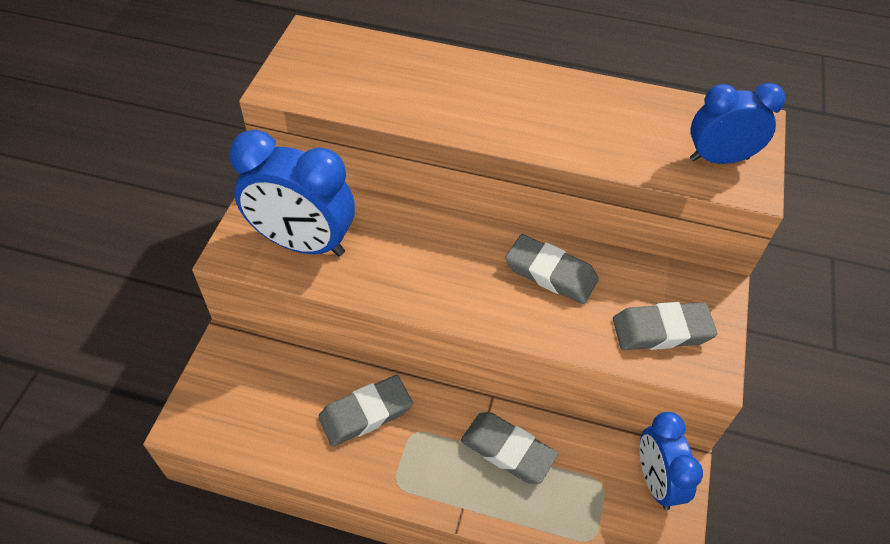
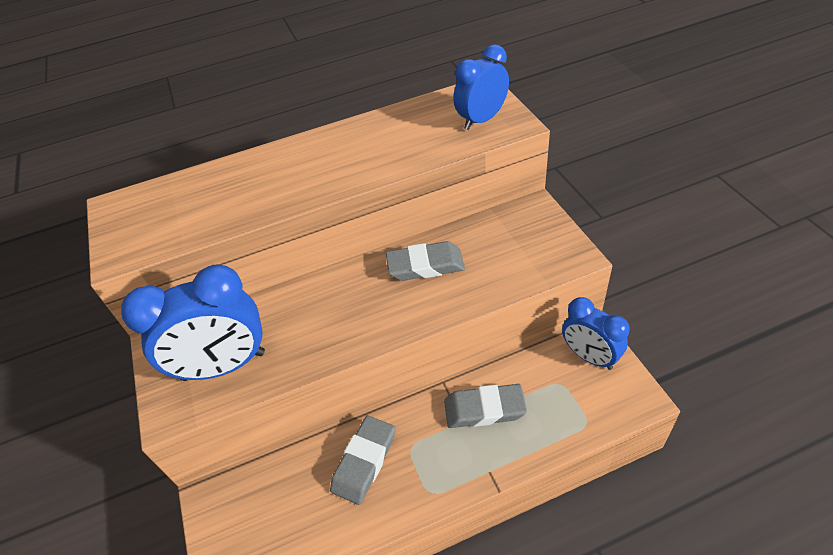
camera: 30 degrees left, 5 degrees down
grey eraser [613,302,717,350] -> none

